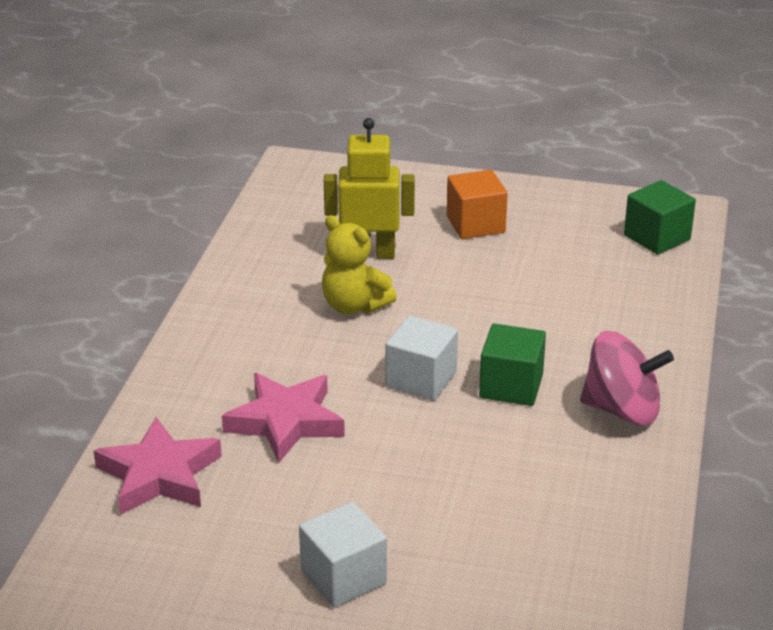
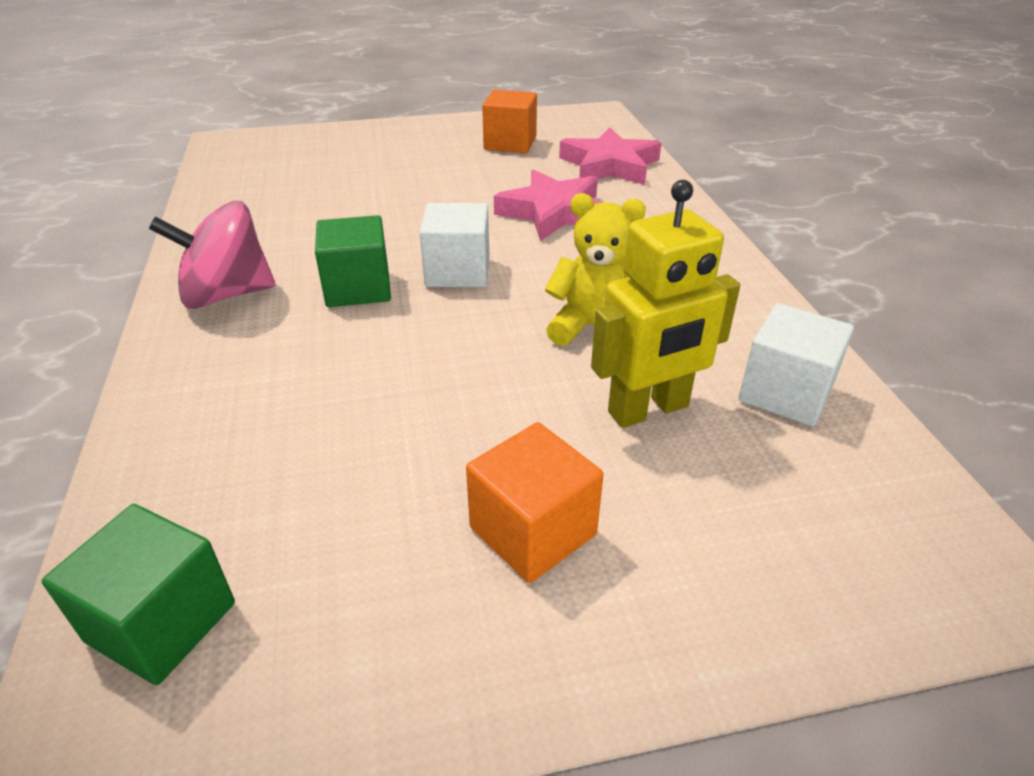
camera: 155 degrees right, 5 degrees up
white cube [299,502,387,607] -> white cube moved to [738,303,854,426]
none -> orange cube [482,90,537,153]

